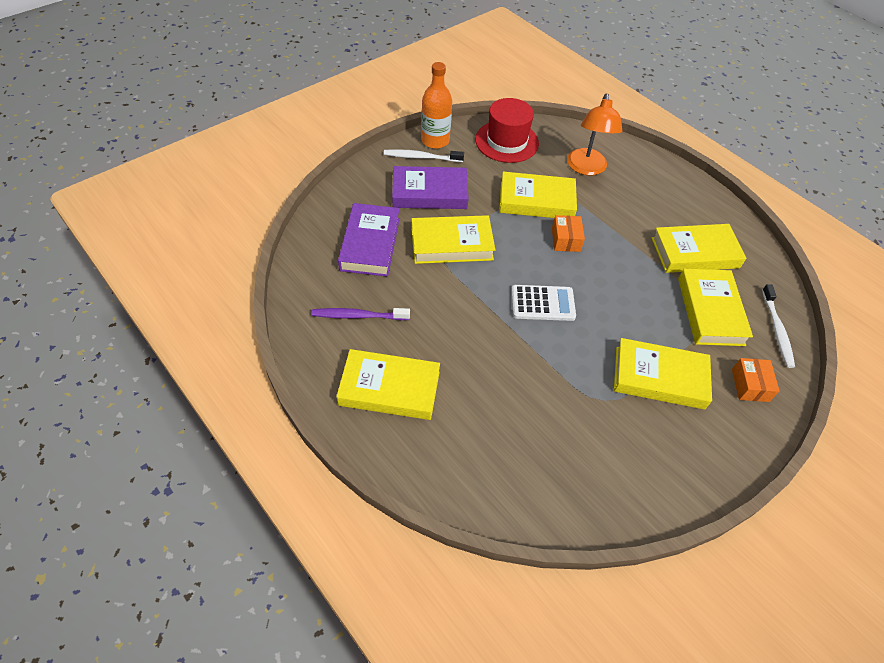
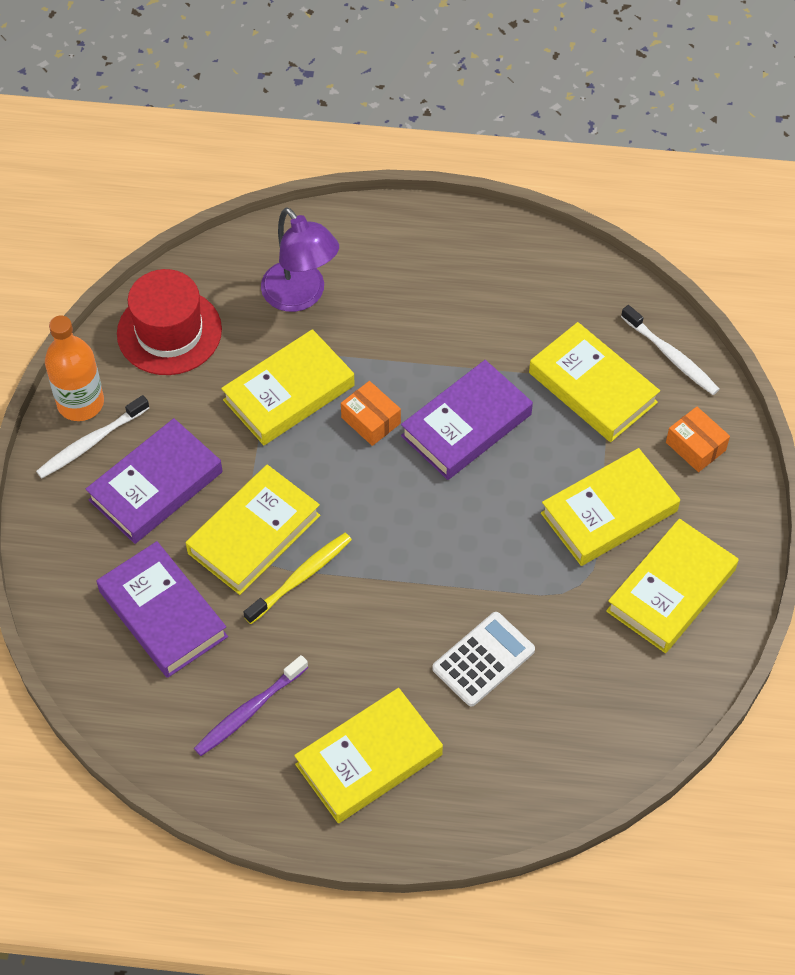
camera: 40 degrees left, 5 degrees up
white calculator [511,285,576,321] -> white calculator moved to [432,612,535,706]
orange lamp [567,93,623,176] -> purple lamp [261,207,339,312]
yellow book [652,224,746,273] -> yellow book moved to [606,519,739,653]
none -> yellow toothbrush [243,533,352,624]
none -> purple book [401,360,533,480]

